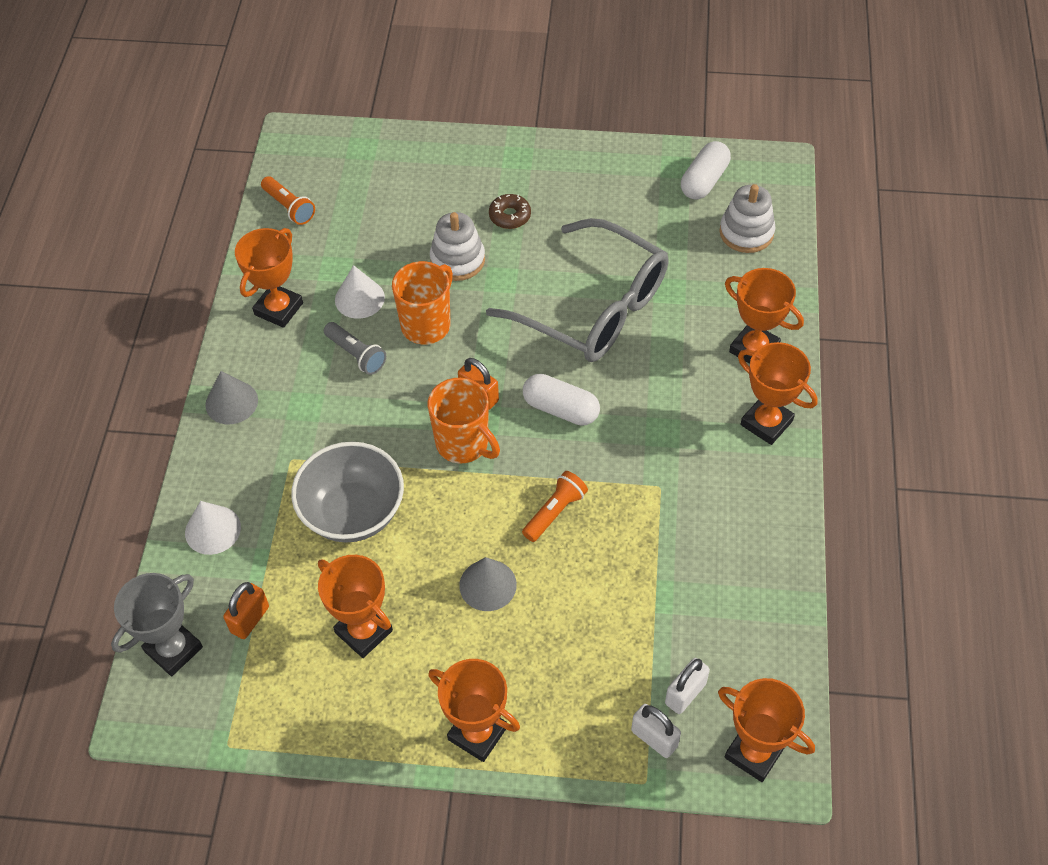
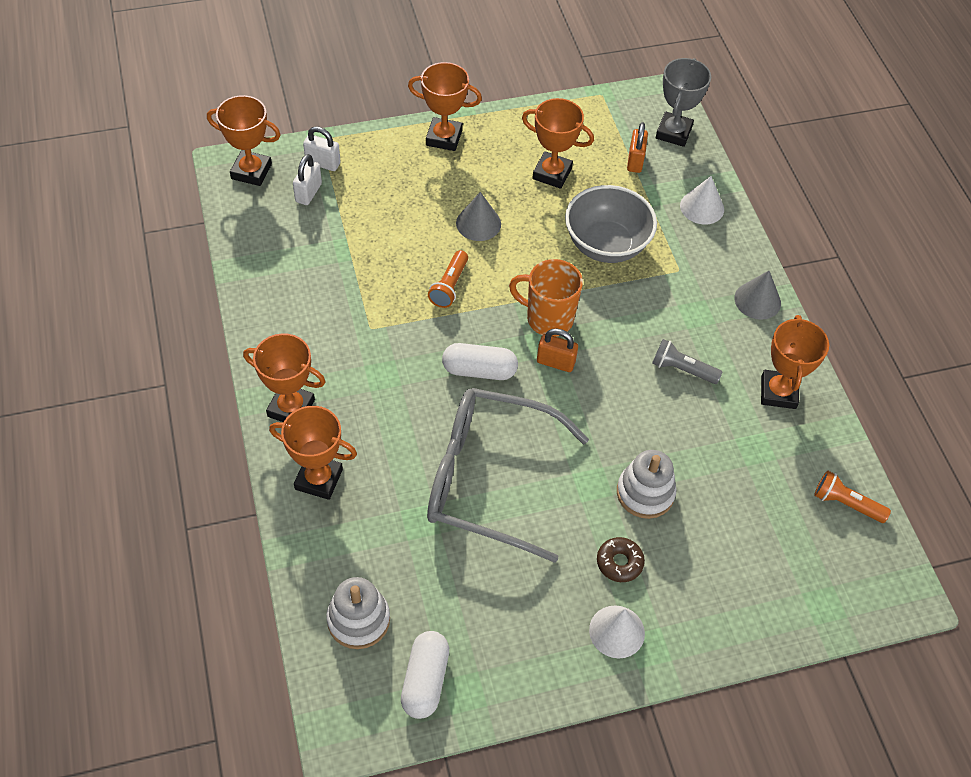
camera: 155 degrees right, 0 degrees up
white cone [335,265,385,319] -> white cone moved to [589,605,645,659]
orange mug [392,261,453,345] -> none

